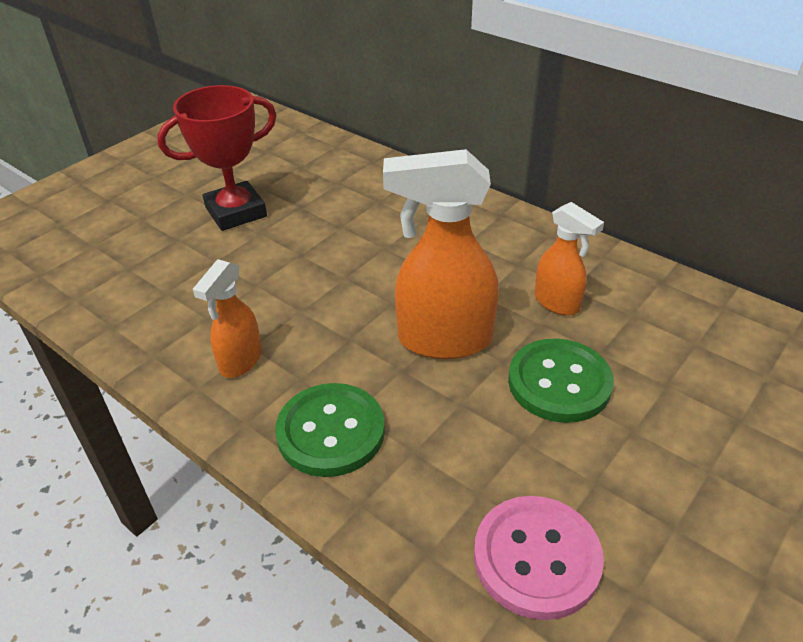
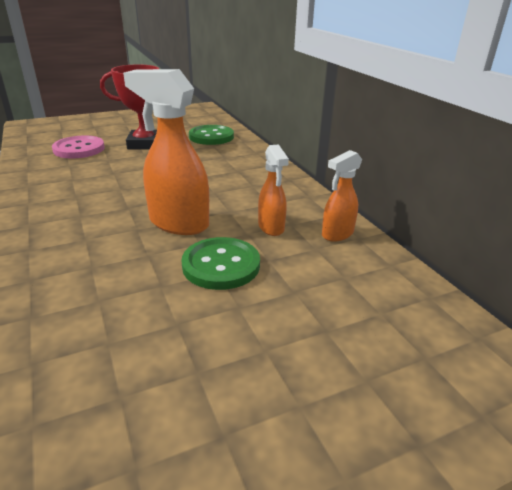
camera: 25 degrees right, 10 degrees down
orange spray bottle [193,259,262,378] -> orange spray bottle moved to [322,150,362,242]
green button [275,383,385,477] -> green button moved to [189,125,234,145]
pink button [474,496,604,620] -> pink button moved to [52,136,105,158]

